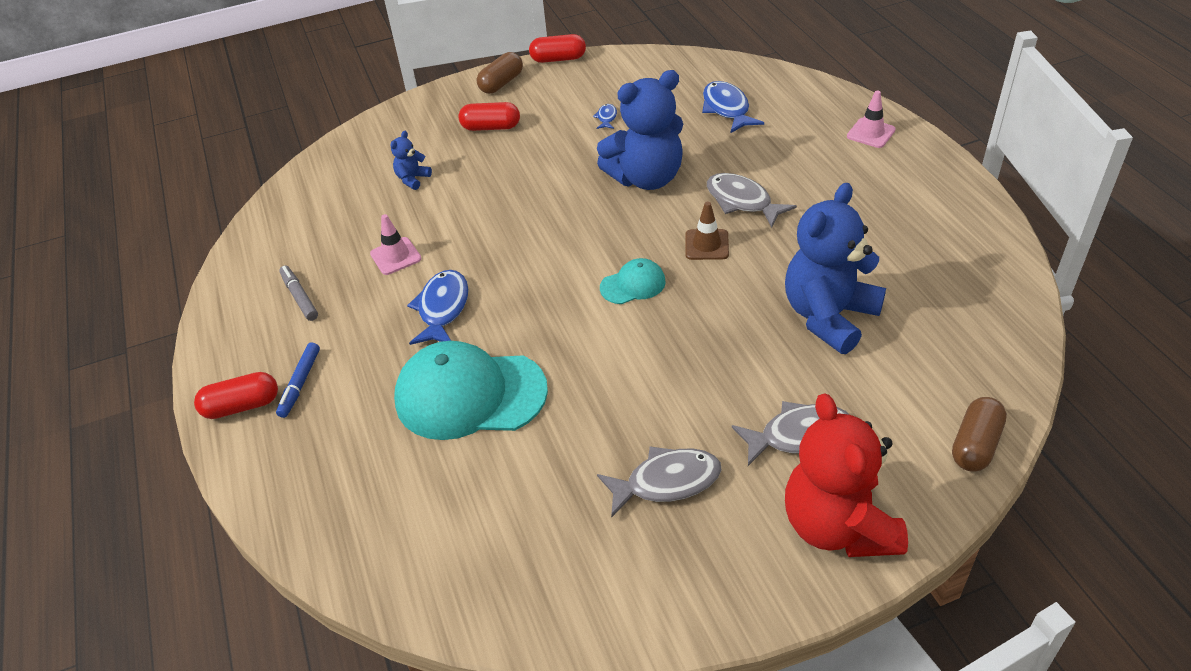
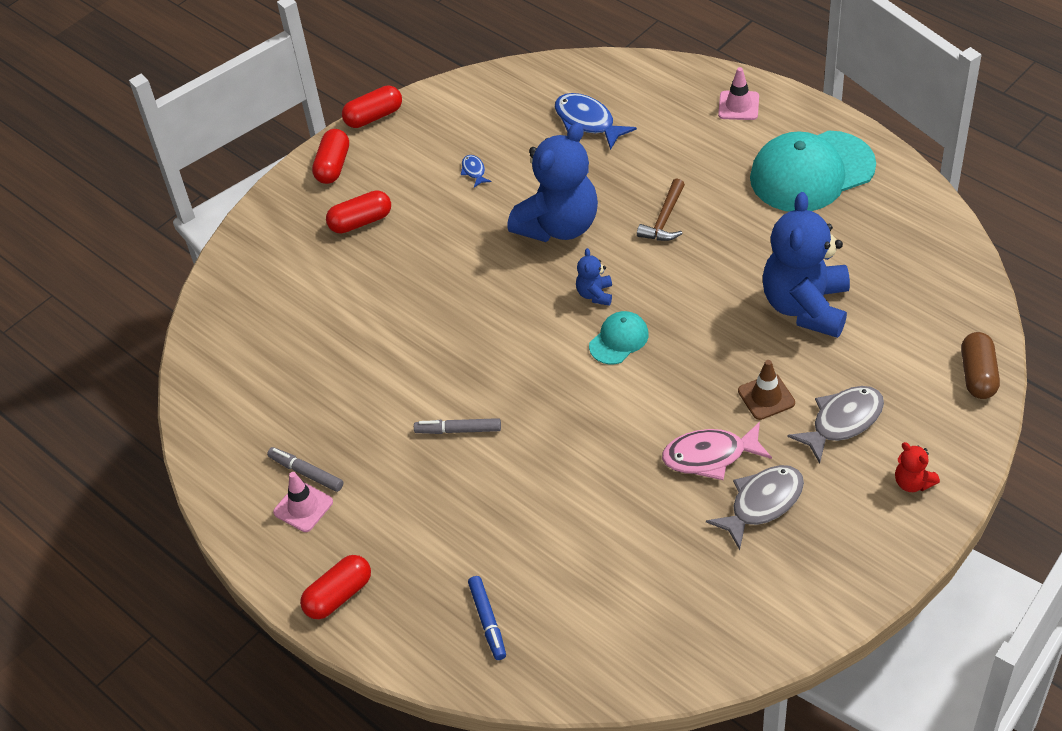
camera: 25 degrees left, 5 degrees up
blue marker [276,342,320,418] -> blue marker moved to [468,576,506,660]
pink traffic cone [370,214,421,275] -> pink traffic cone moved to [273,472,333,532]
blue teddy bear [390,131,432,190] -> blue teddy bear moved to [576,248,612,306]
turquoise cap [394,341,548,440] -> turquoise cap moved to [750,130,876,212]
blue fish [407,270,469,345] -> grey marker [414,418,501,434]
brown capsule [477,52,523,94] -> red capsule [312,129,349,184]
brown traffic cone [685,202,729,260] -> brown traffic cone moved to [738,360,795,420]
grey fish [707,173,797,228] -> brown hammer [637,178,685,241]
red teddy bear [785,393,908,557] -> red teddy bear [895,442,940,492], size x0.43
none -> pink fish [662,422,772,480]

